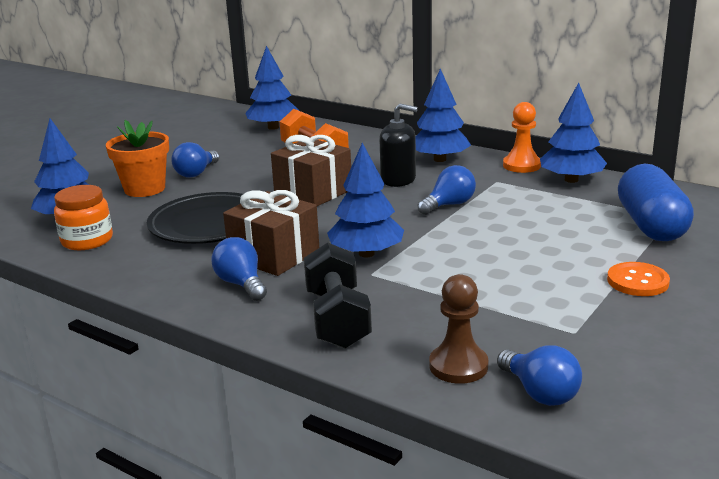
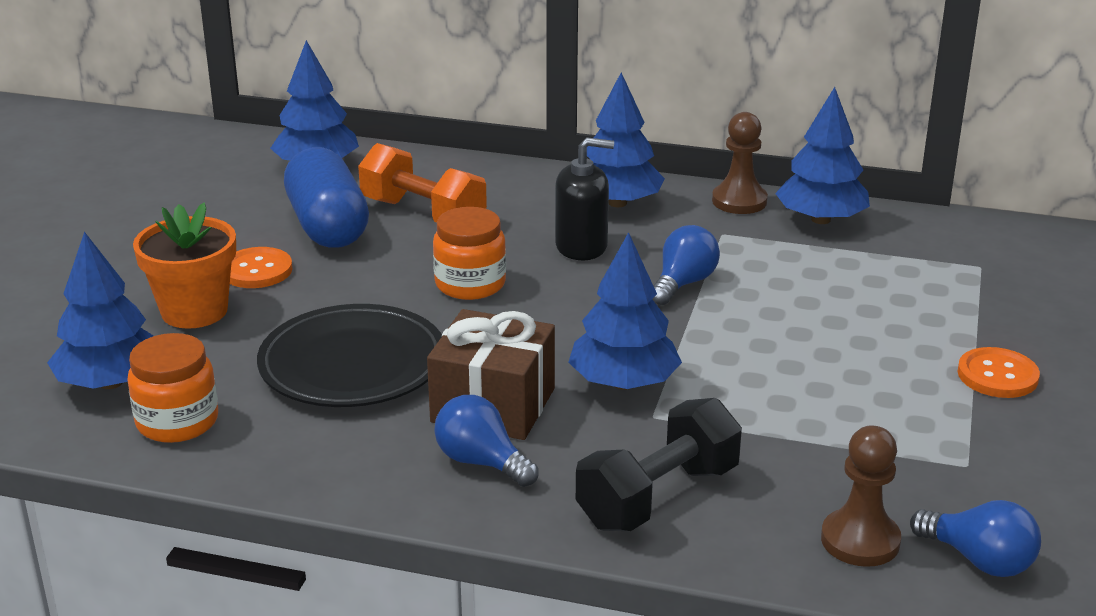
camera: 20 degrees left, 5 degrees up
blue light bulb [171,142,219,177] -> orange button [230,247,293,288]
brown gift [271,135,351,206] -> orange jar [433,207,506,300]
black dumbbell [304,243,372,349] -> black dumbbell turned 75 degrees clockwise [576,398,742,531]
orange pawn [503,102,541,173] -> brown pawn [712,112,768,214]
blue capsule [618,164,694,241] -> blue capsule moved to [284,147,369,248]

